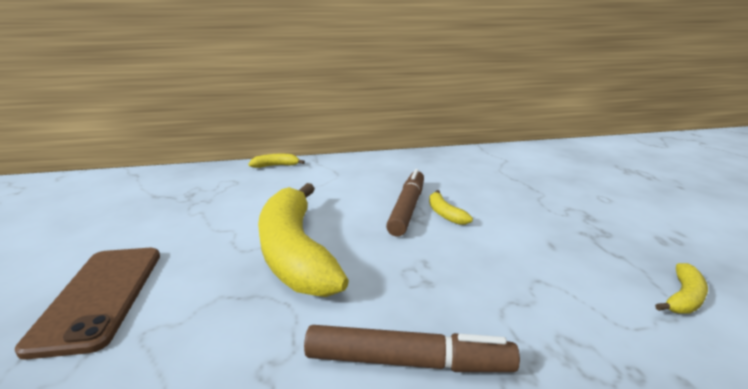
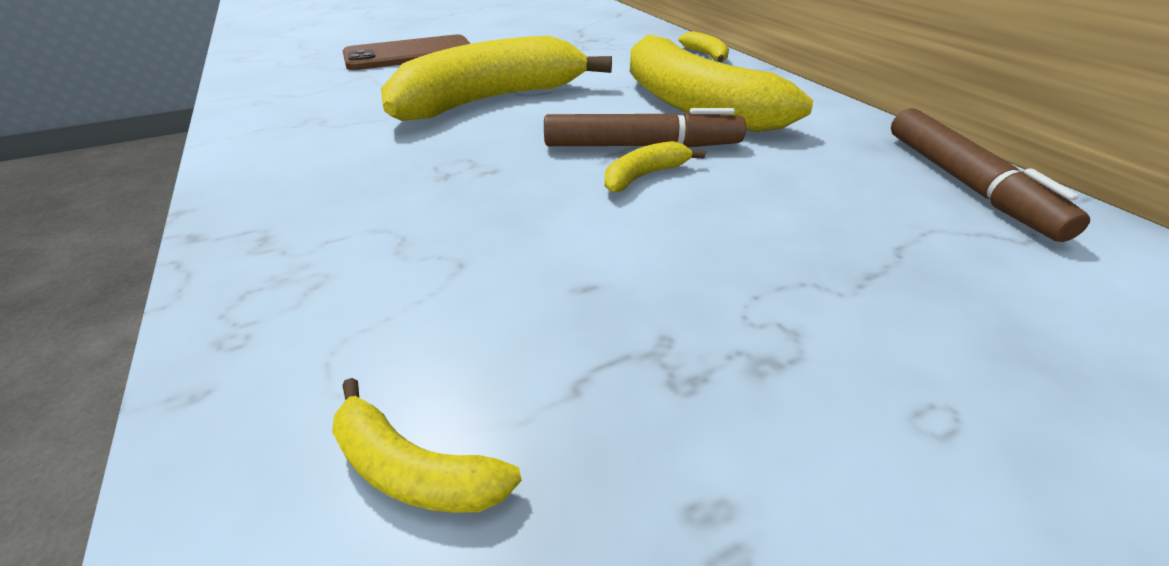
camera: 75 degrees right, 15 degrees up
brown marker [304,325,520,372] -> brown marker moved to [891,108,1090,242]
none -> yellow banana [630,34,813,132]

